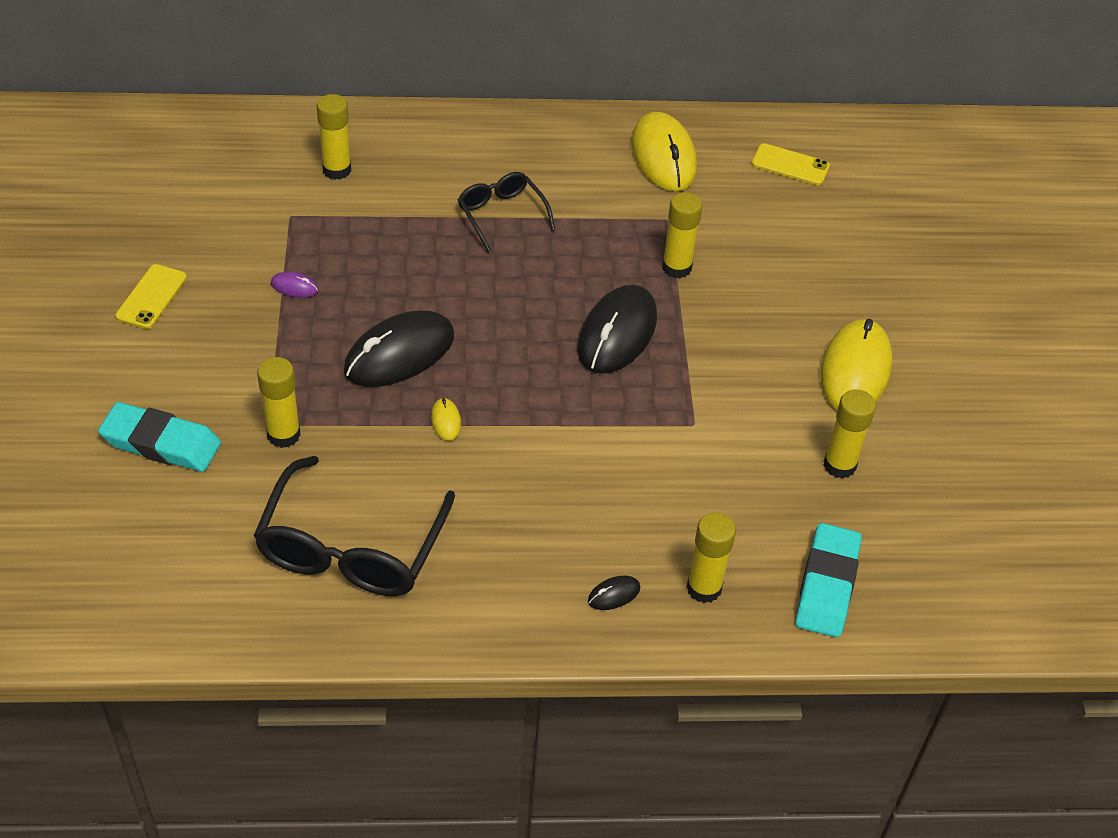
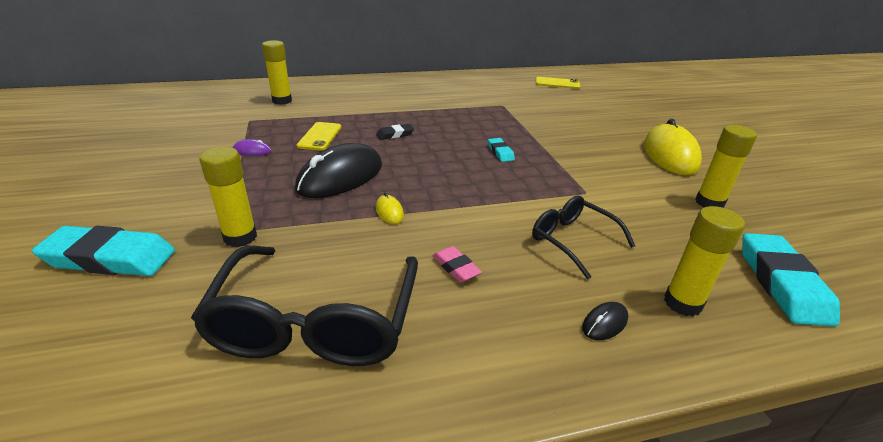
camera: 10 degrees left, 15 degrees down
yellow phone [115,264,187,329] -> yellow phone moved to [297,122,342,150]
black glasses [458,172,555,252] -> black glasses moved to [532,195,635,279]
black mouse [577,285,657,374] -> turquoise eraser [488,138,515,162]
yellow mouse [632,112,697,191] -> none
yellow glue stick [662,192,703,278] -> none
none -> black eraser [376,124,414,140]
none -> pink eraser [433,246,482,282]

